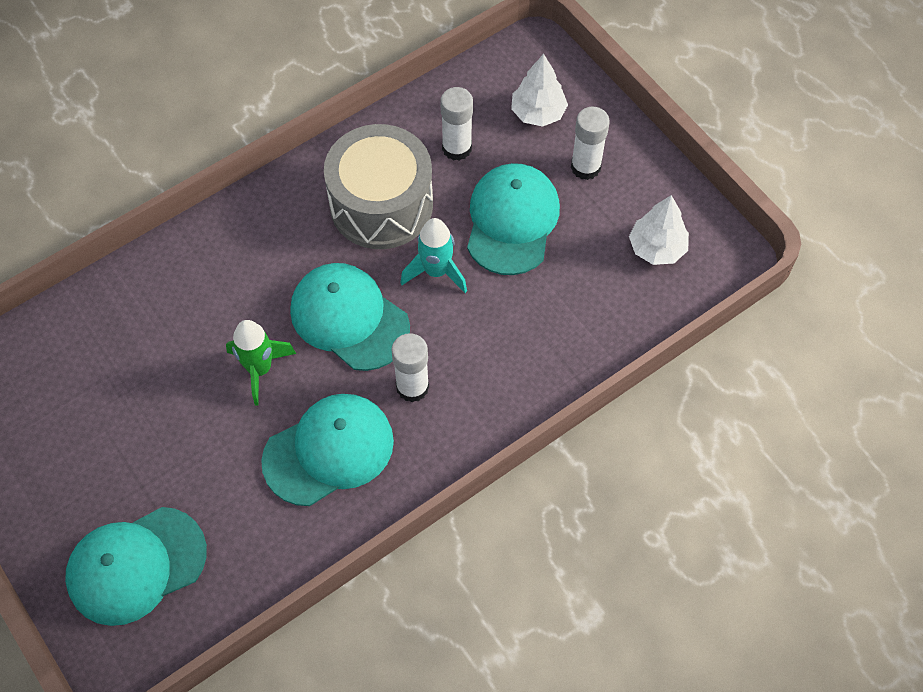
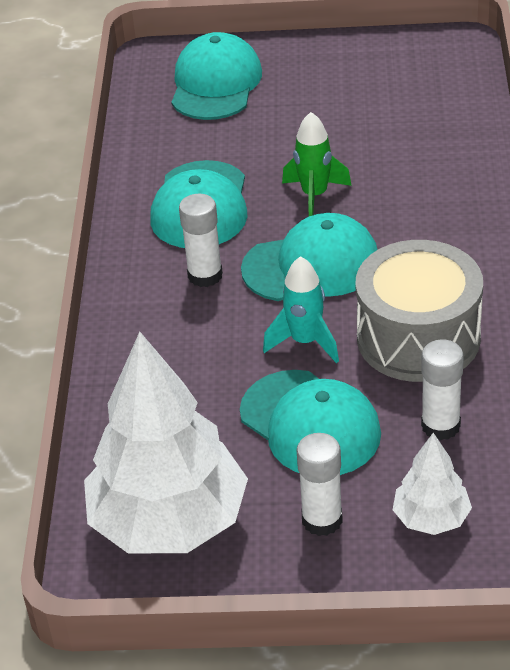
camera: 130 degrees right, 20 degrees down
white tree [629,195,689,265] -> white tree [84,332,248,554], size x2.10

